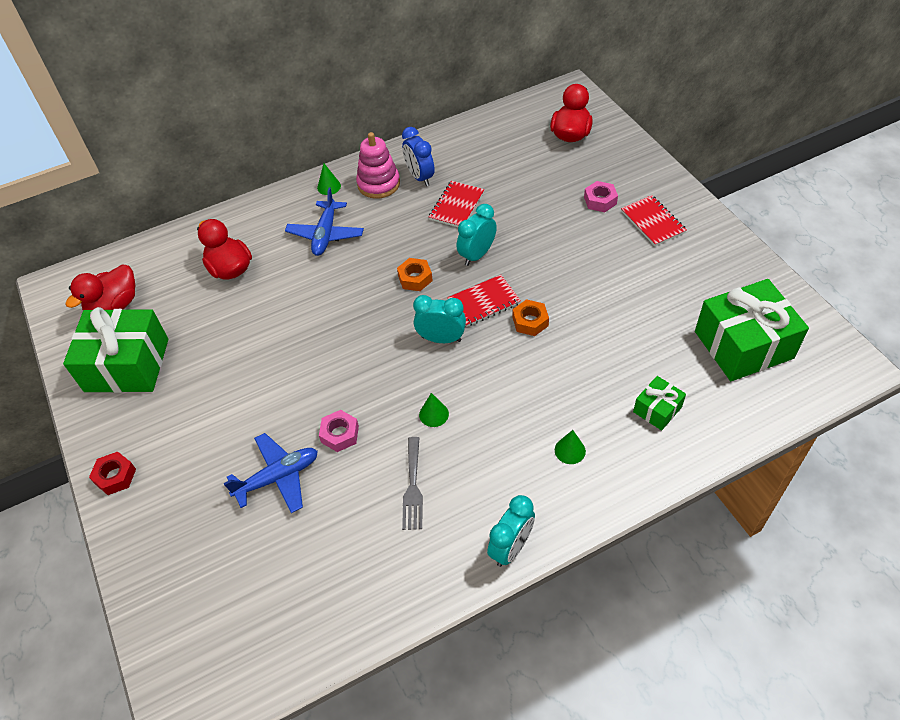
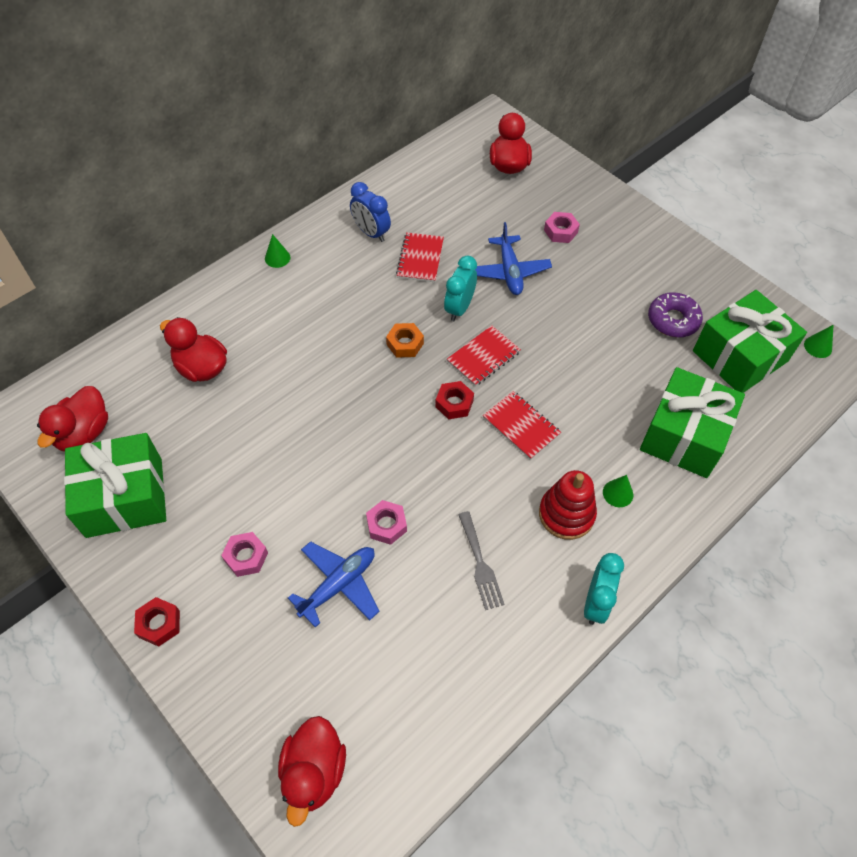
camera: 20 degrees left, 5 degrees up
blue plane [285,188,364,256] -> blue plane moved to [475,222,552,295]
pink stacking toy [356,132,400,199] -> none
turquoise clock [413,295,466,343] -> red nut [435,381,474,420]
green cone [419,393,449,427] -> green cone moved to [804,325,833,358]
orange nut [512,299,549,336] -> none
red notebook [621,195,687,246] -> red notebook moved to [483,391,561,460]
green gift [633,376,686,431] -> green gift [640,367,745,478], size x2.10
none -> pink nut [221,532,268,577]
none -> red duck [278,716,346,827]
none -> red stacking toy [539,470,597,540]
none -> purple donut [648,292,703,337]

